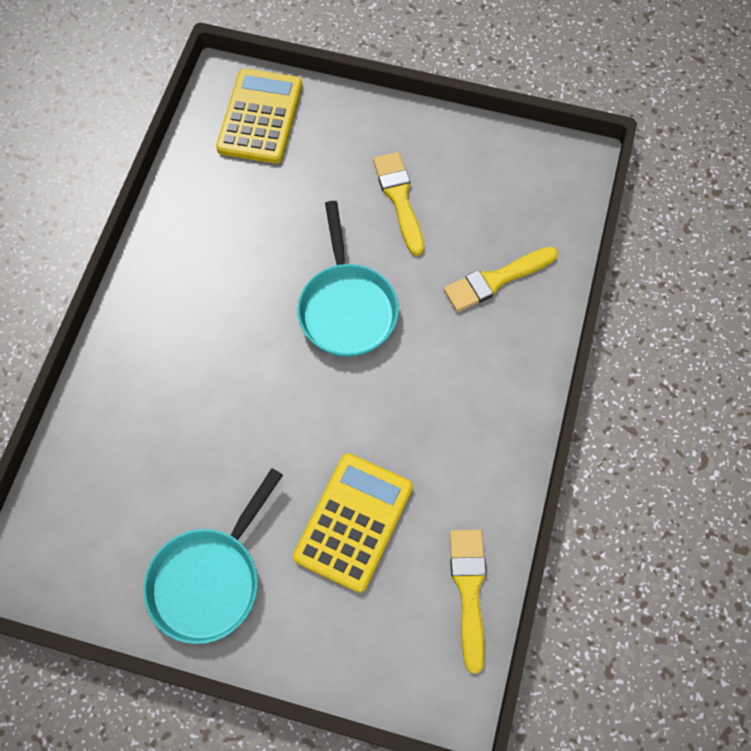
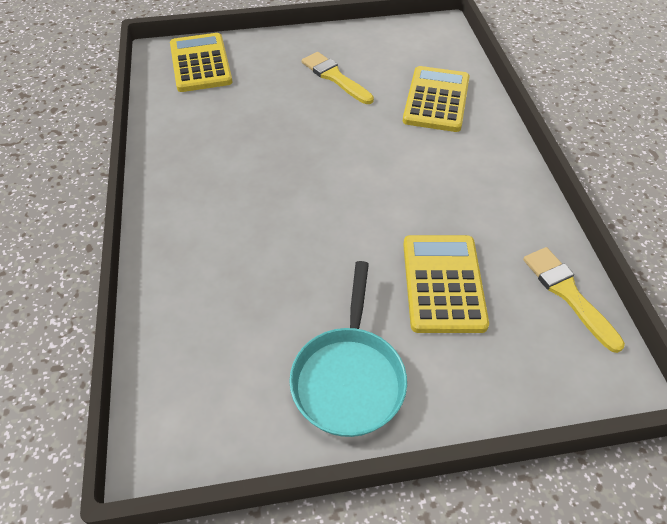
camera: 25 degrees left, 15 degrees down
turquoise pan [297,201,399,357] -> none
yellow brush [444,247,558,312] -> yellow calculator [403,66,470,132]

